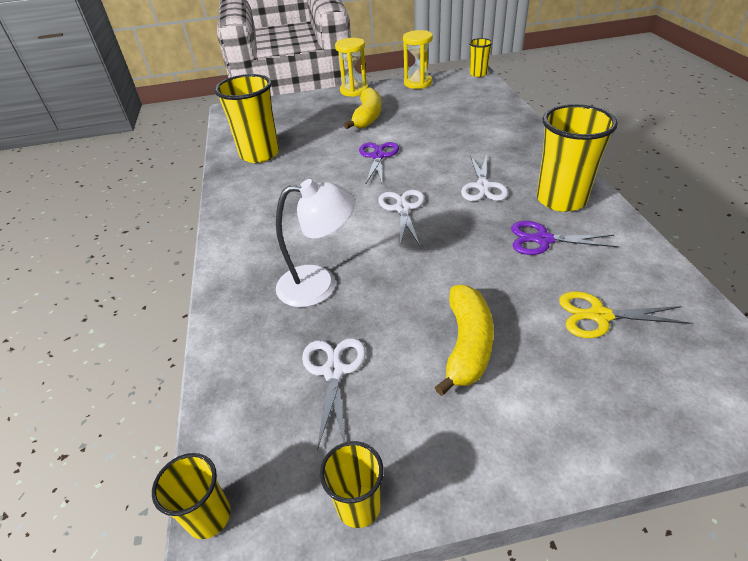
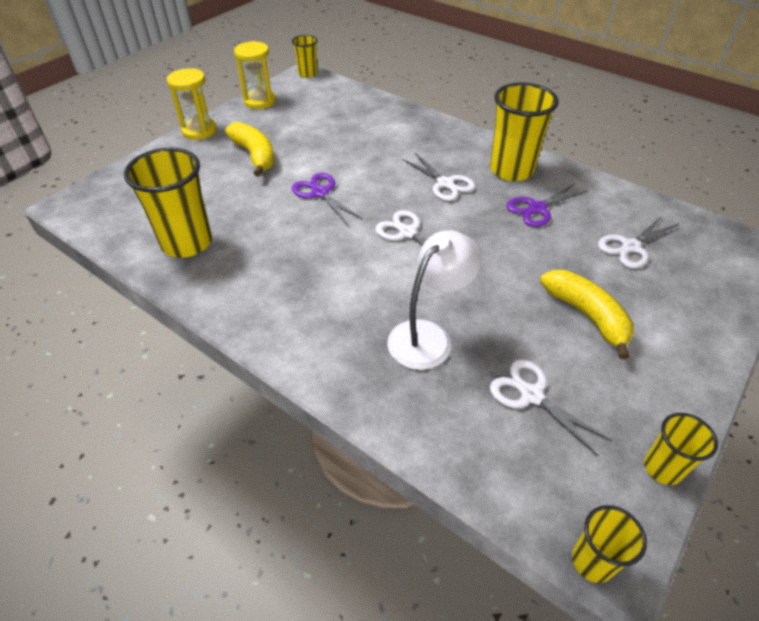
camera: 45 degrees left, 5 degrees up
yellow scissors [559,291,691,338] -> white scissors [598,216,678,269]

